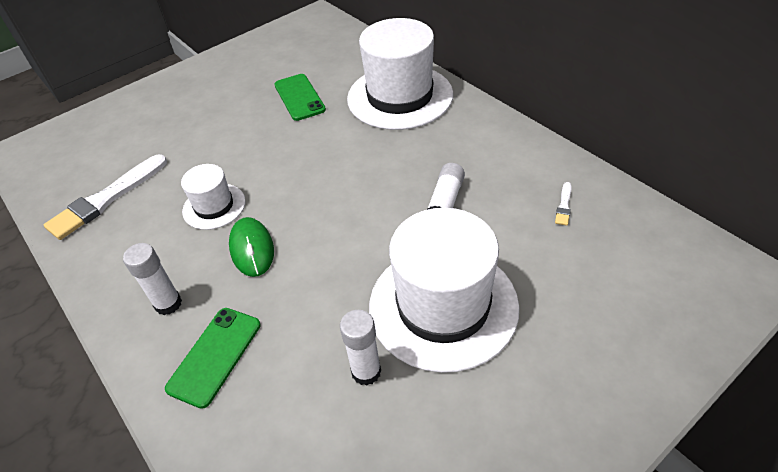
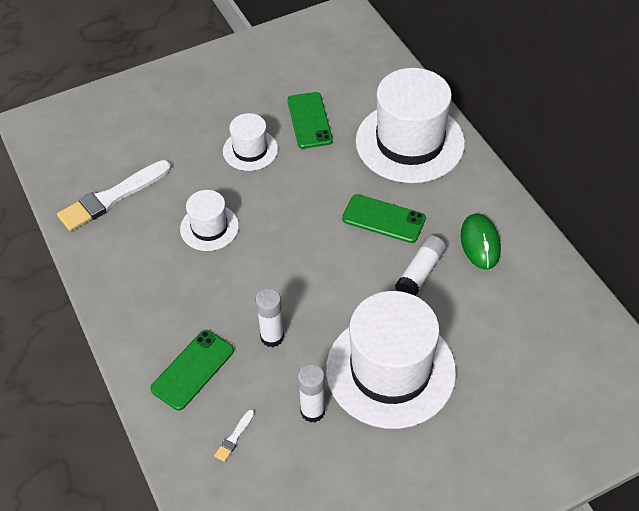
camera: 10 degrees right, 5 degrees up
white glue stick [123,243,182,315] -> white glue stick moved to [255,288,284,347]
green mouse [229,217,274,277] -> green mouse moved to [461,213,501,270]
white brush [555,182,571,226] -> white brush moved to [214,409,255,462]
none -> white hat [223,113,278,171]
none -> green phone [342,194,426,243]

